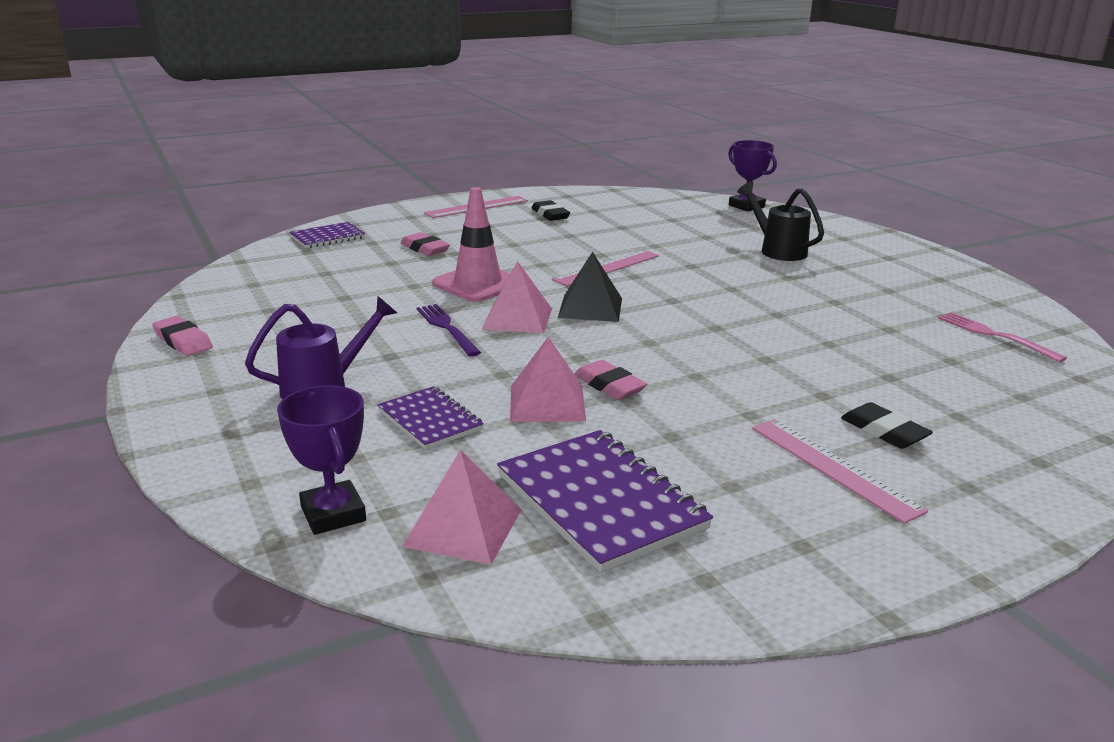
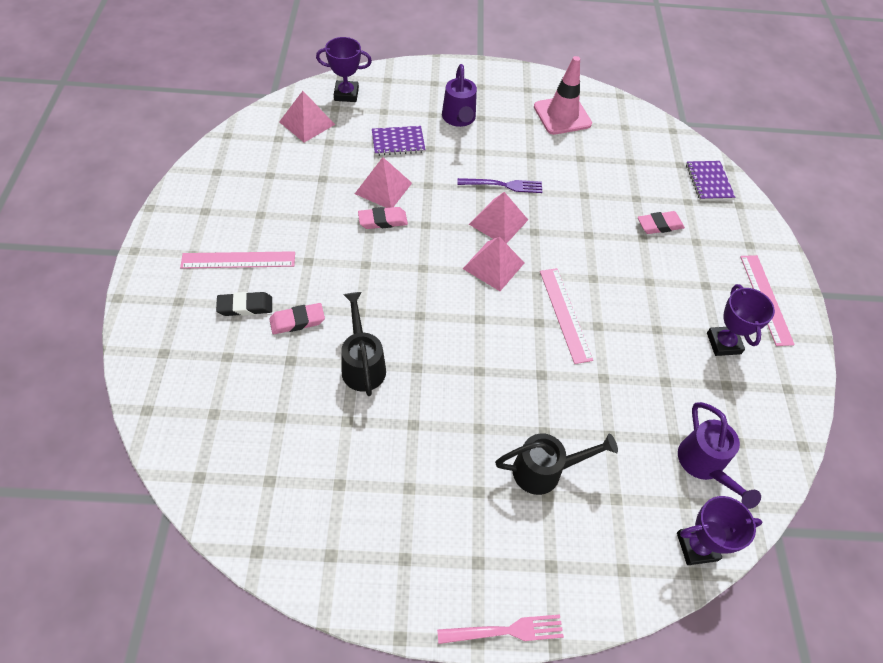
camera: 115 degrees right, 30 degrees up
pink eraser [152,316,213,356] -> pink eraser moved to [269,303,325,334]
pink traffic cone [432,187,511,302] -> pink traffic cone moved to [534,56,592,135]
purple notebook [497,430,713,573] -> none
black eraser [532,200,570,221] -> purple trophy [707,284,775,356]
black pyramid [558,252,622,322] -> pink pyramid [463,237,524,291]
pink fork [938,312,1067,363] -> pink fork moved to [437,614,564,644]
none -> black watering can [341,292,386,396]
none -> purple watering can [678,402,761,509]

